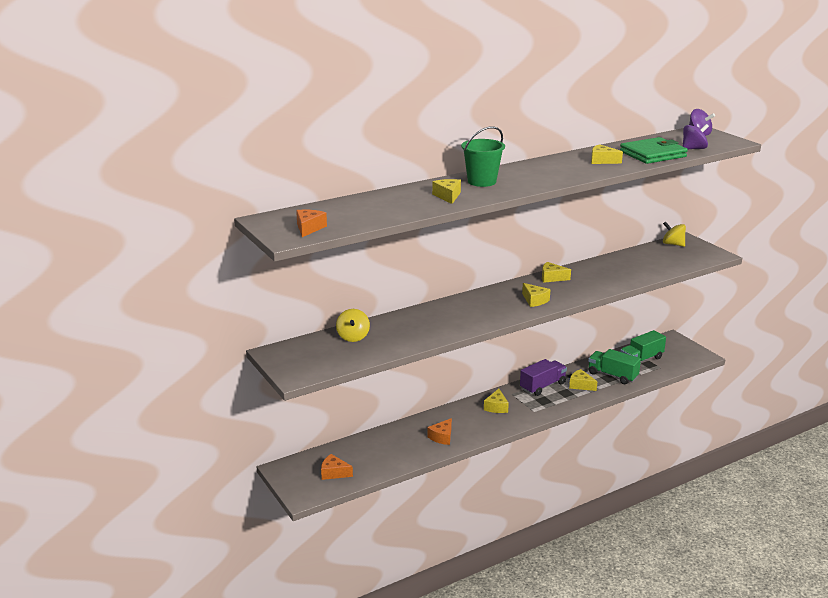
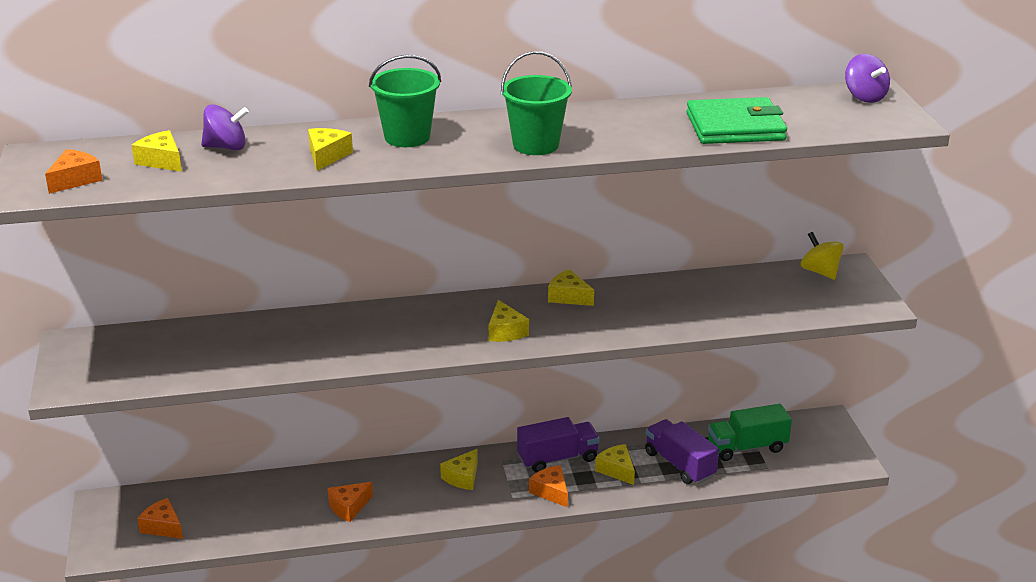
camera: 20 degrees right, 5 degrees up
yellow spinning top [336,309,370,342] -> none
green truck [588,349,641,384] -> purple truck [645,419,719,484]
yellow cheese [591,144,623,164] -> yellow cheese moved to [132,130,182,172]
purple spinning top [683,124,709,149] -> purple spinning top moved to [201,104,249,150]
none -> green bucket [501,51,572,155]
none -> orange cheese [529,465,568,508]

